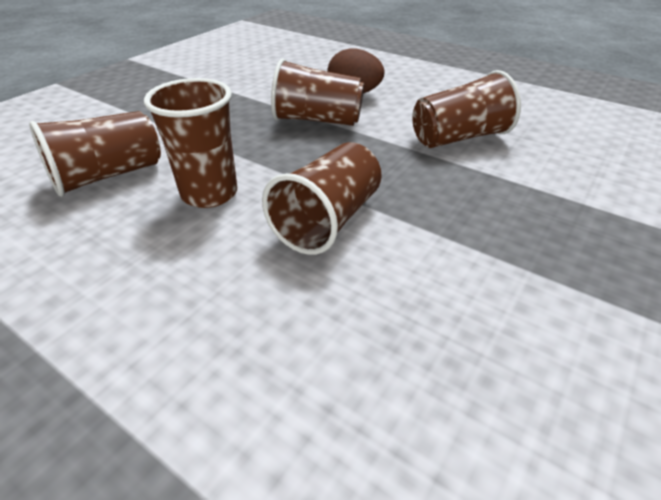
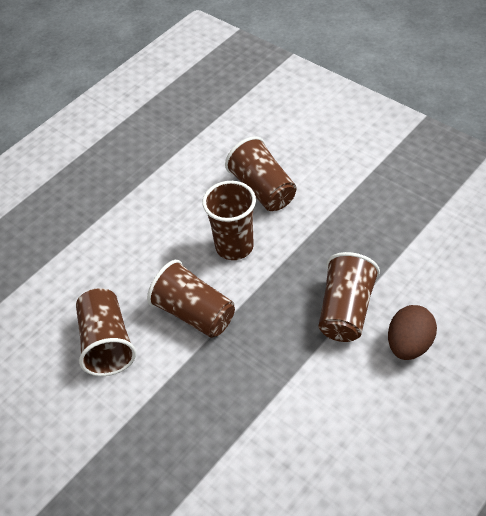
camera: 100 degrees right, 10 degrees up
brown cup [412,70,521,148] -> brown cup moved to [76,288,136,376]

